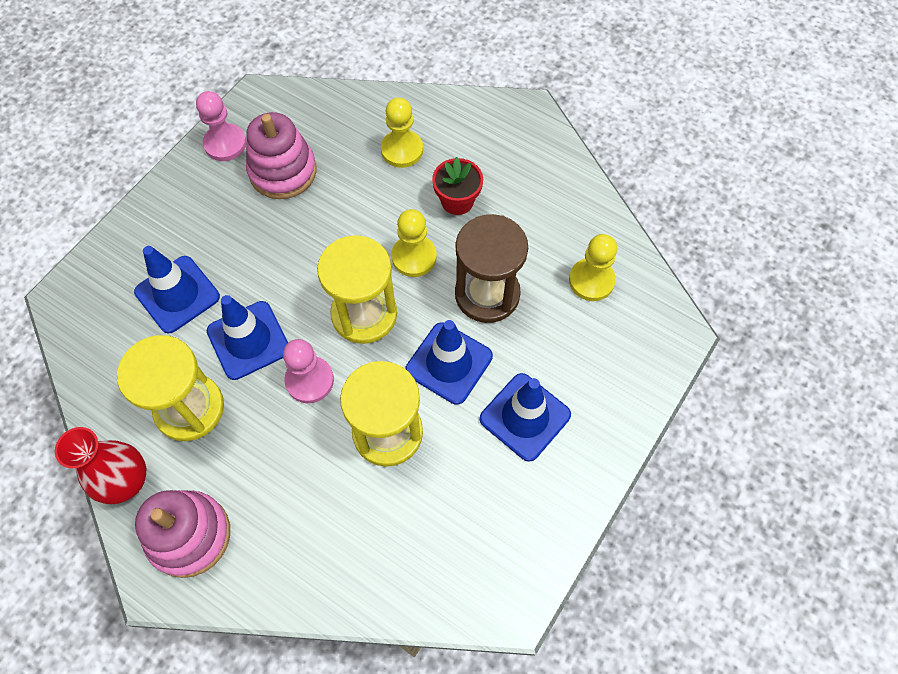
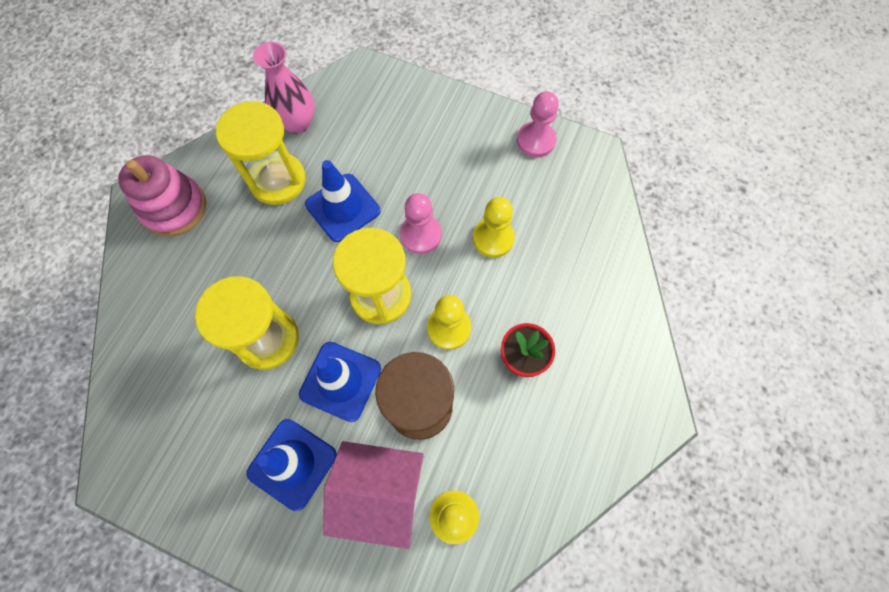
camera: 80 degrees right, 5 degrees up
red vase [55,427,146,504] -> none
blue traffic cone [134,246,220,333] -> none
pink stacking toy [246,112,317,199] -> none
pink pawn [283,339,334,403] -> pink pawn moved to [400,193,442,254]
yellow pawn [381,98,423,168] -> yellow pawn moved to [473,197,515,258]
none -> pink vase [253,42,315,134]
none -> pink house [323,441,424,549]

